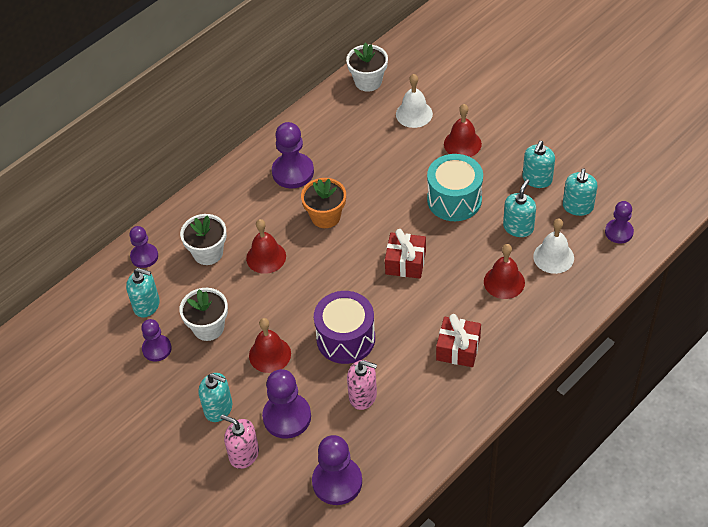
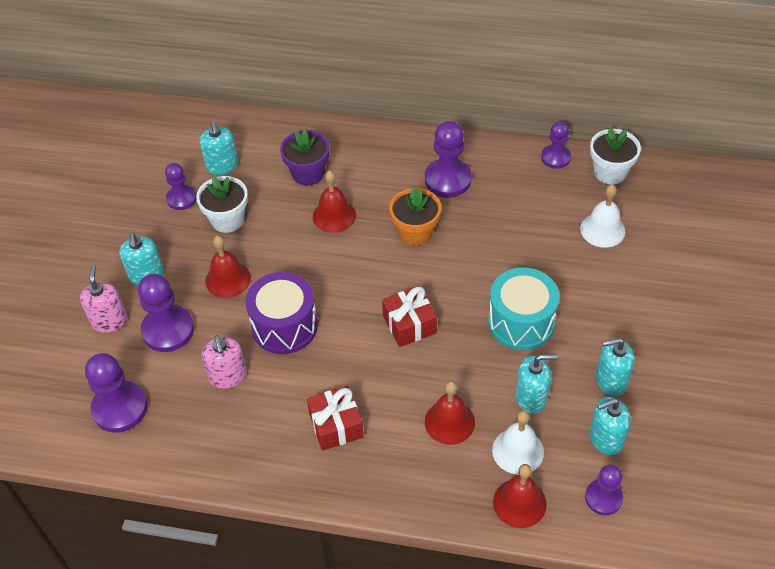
camera: 55 degrees right, 0 degrees up
purple pawn [129,226,158,268] -> purple pawn moved to [541,121,571,169]
white flower pot [180,214,227,265] -> purple flower pot [280,130,329,186]
red bell [444,104,482,157] -> red bell moved to [493,464,547,528]

